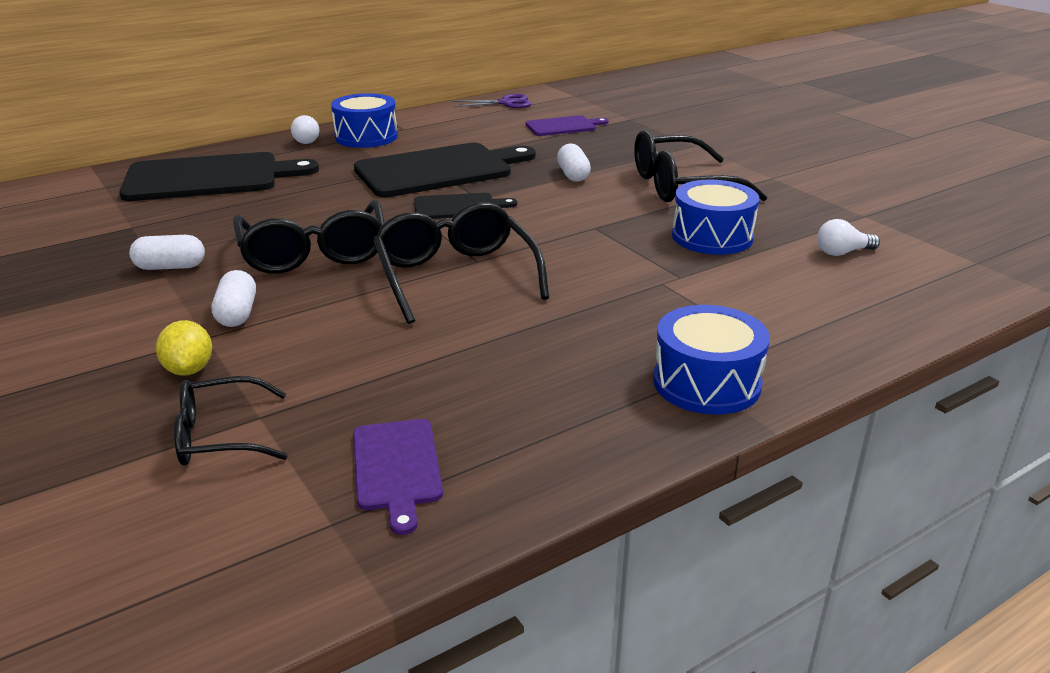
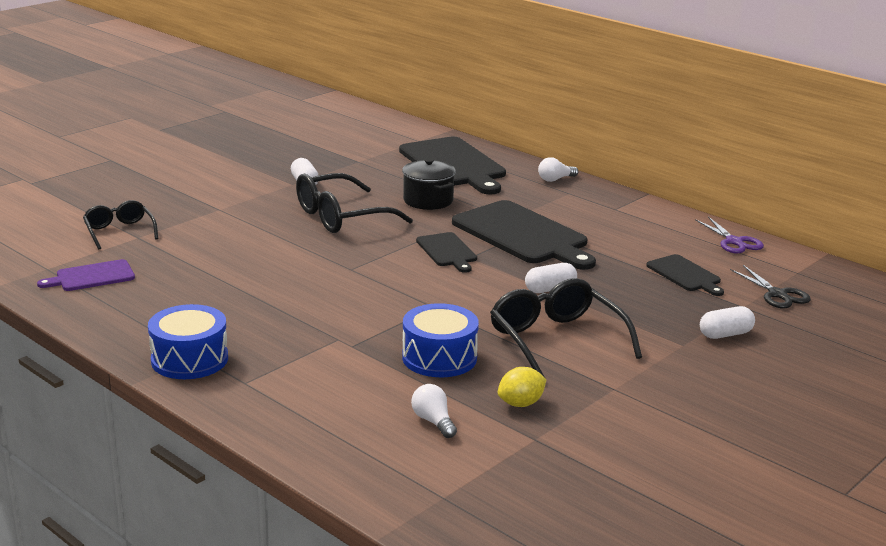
camera: 75 degrees right, 5 degrees down
yellow lemon [156,320,212,376] -> yellow lemon moved to [497,367,547,407]
white capsule [212,270,256,327] -> white capsule moved to [700,306,755,339]
blue drum [331,93,398,148] -> none
black glasses [373,202,549,324] -> none
purple cutting board [526,115,609,136] -> black cutting board [646,254,724,296]
none -> black pot [402,158,456,210]
none -> black scissors [730,265,811,308]

